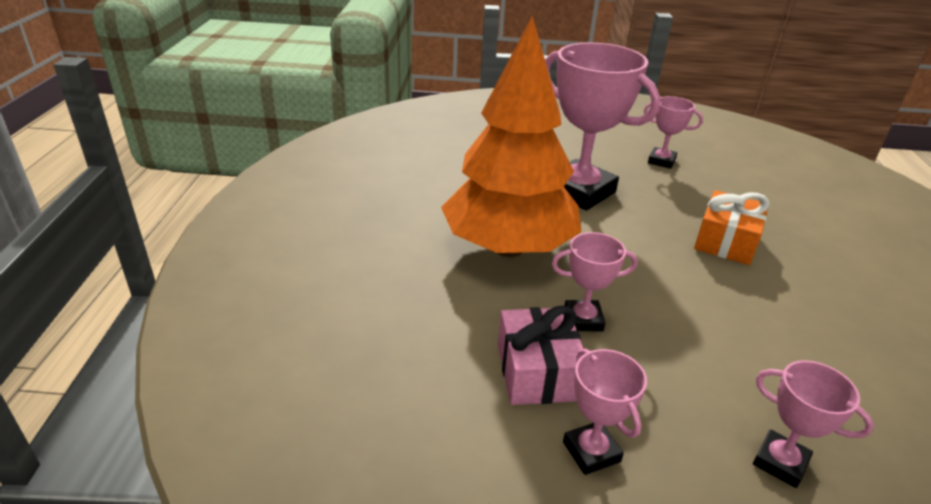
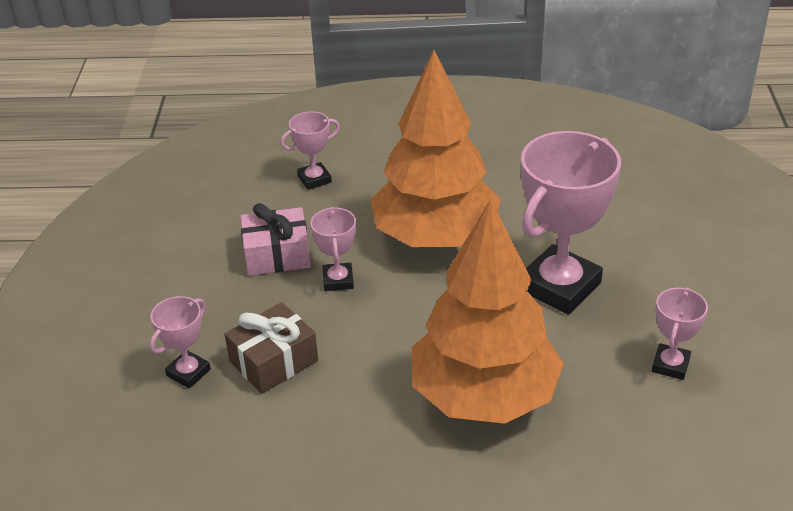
camera: 90 degrees right, 5 degrees up
pink trophy [563,348,647,475] -> pink trophy moved to [280,111,340,190]
orange gift [694,190,770,265] -> orange tree [412,199,564,424]
none -> brown gift [225,302,318,394]

